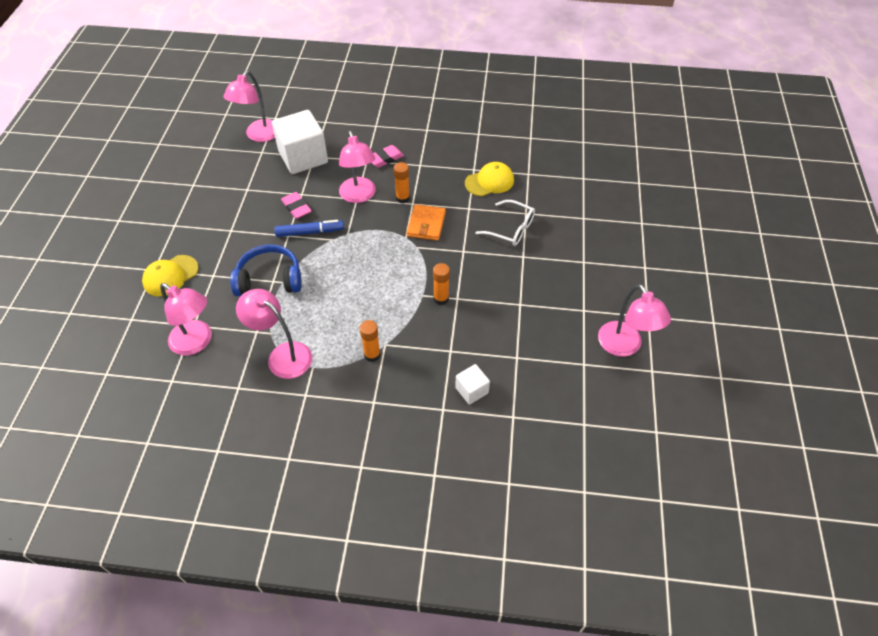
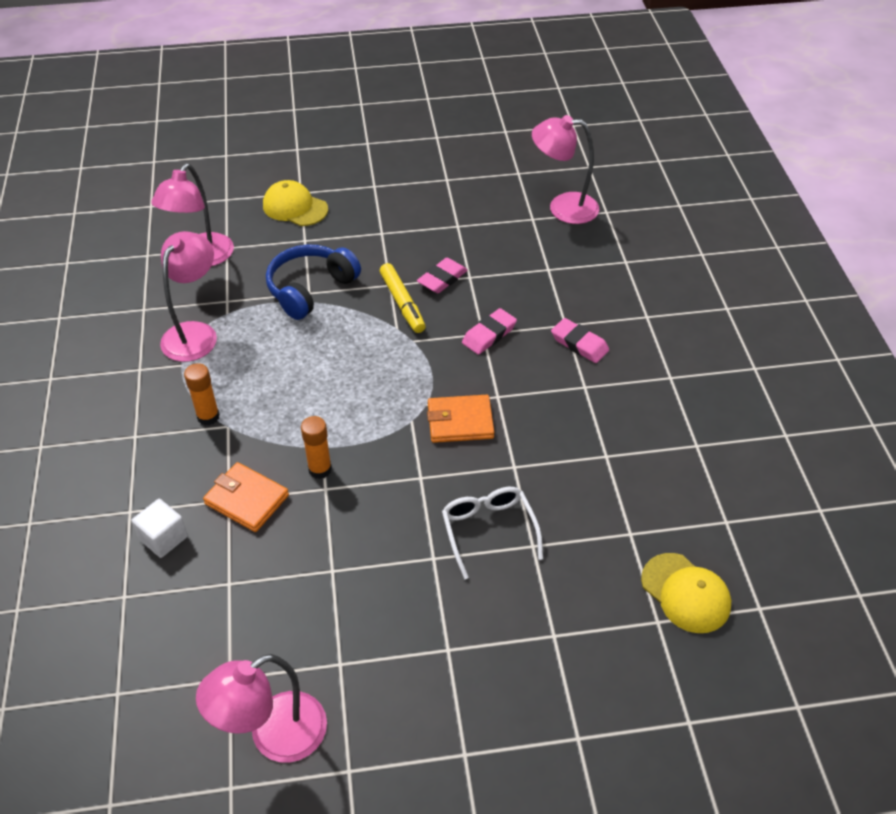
camera: 75 degrees right, 5 degrees down
blue headphones [230,244,302,296] -> blue headphones turned 120 degrees counterclockwise [266,245,361,320]
white cube [272,110,328,174] -> none
blue marker [275,220,344,237] -> yellow marker [380,263,426,333]
pink lamp [339,131,376,203] -> pink eraser [462,308,517,355]
orange glue stick [394,162,410,203] -> none
yellow cap [465,162,514,197] -> yellow cap moved to [641,553,731,633]
white glasses [475,200,535,246] -> white glasses turned 150 degrees clockwise [442,487,543,580]
none -> orange wallet [203,462,289,532]

